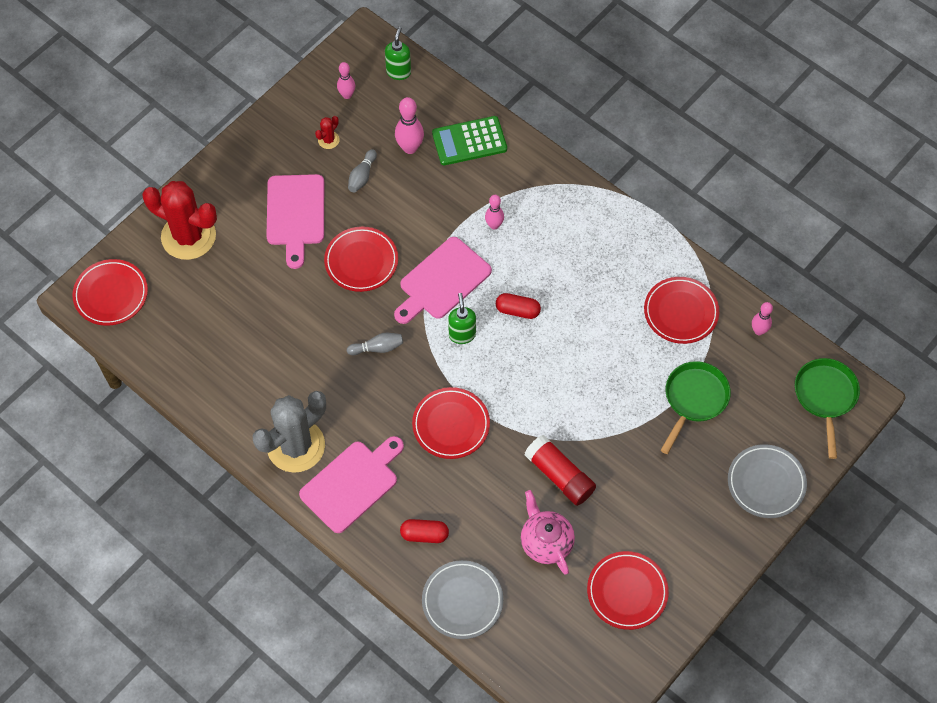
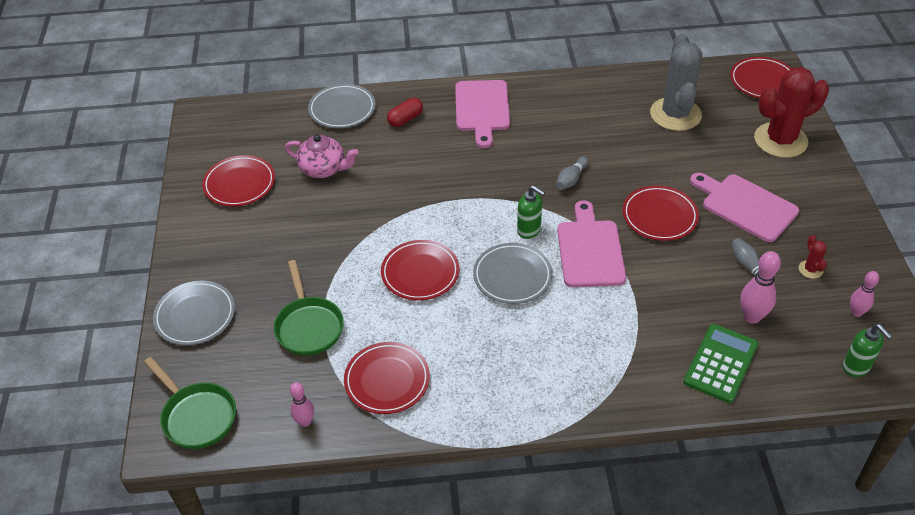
camera: 135 degrees right, 15 degrees down
grey cactus [252,391,326,473] -> grey cactus moved to [650,34,703,131]
red plate [412,387,490,459] -> red plate moved to [381,240,459,300]
pink bowling pin [485,195,504,230] -> none
red capsule [496,293,541,319] -> grey plate [473,243,552,304]
red glue stick [524,435,596,506] -> none

